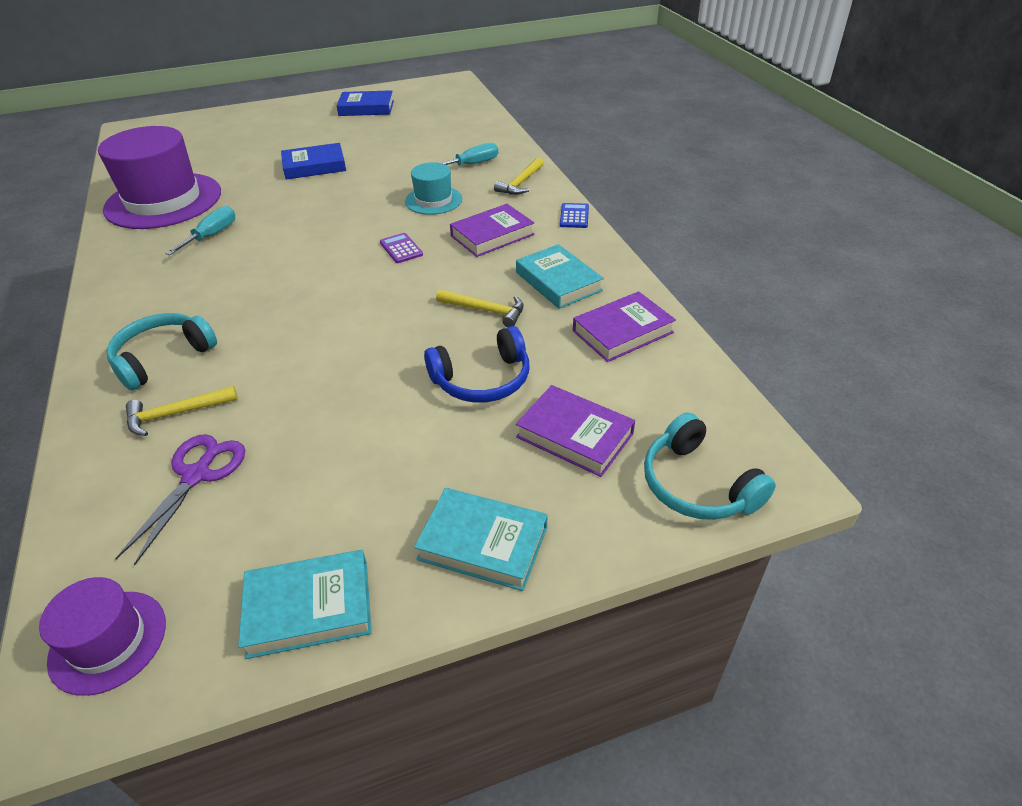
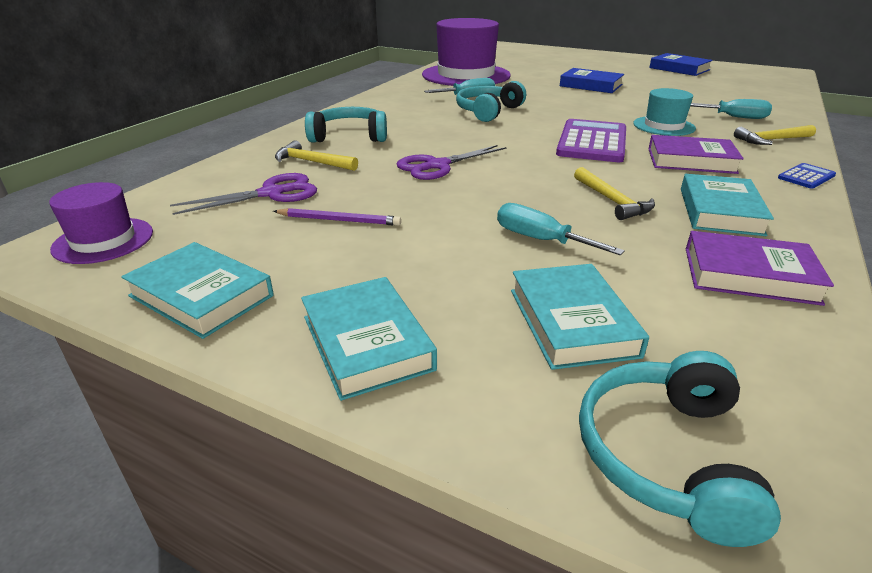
camera: 45 degrees right, 10 degrees down
purple calculator [380,233,423,263] -> purple calculator [556,119,626,162], size x2.12
blue headphones [424,326,529,403] -> turquoise screwdriver [497,203,625,255]
purple book [516,385,635,477] -> turquoise book [511,264,649,370]
none -> purple pencil [273,208,401,226]
none -> purple scissors [396,145,506,180]
none -> turquoise headphones [456,81,526,122]

